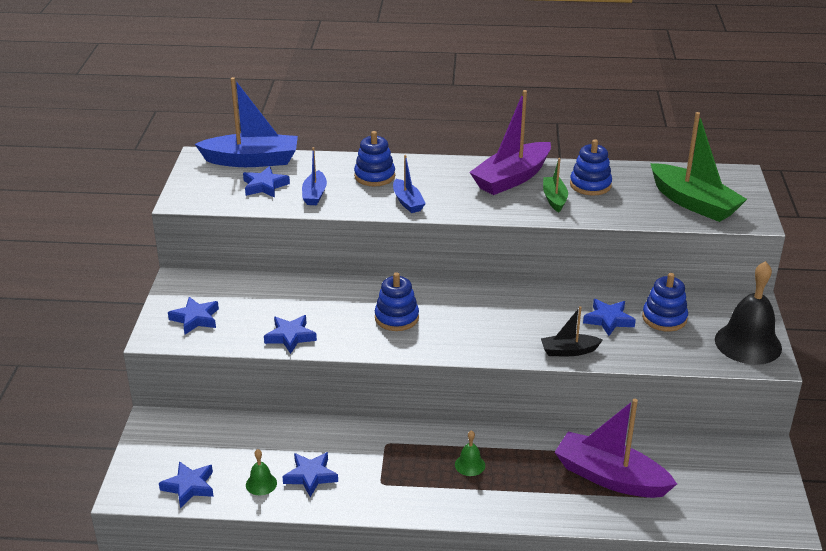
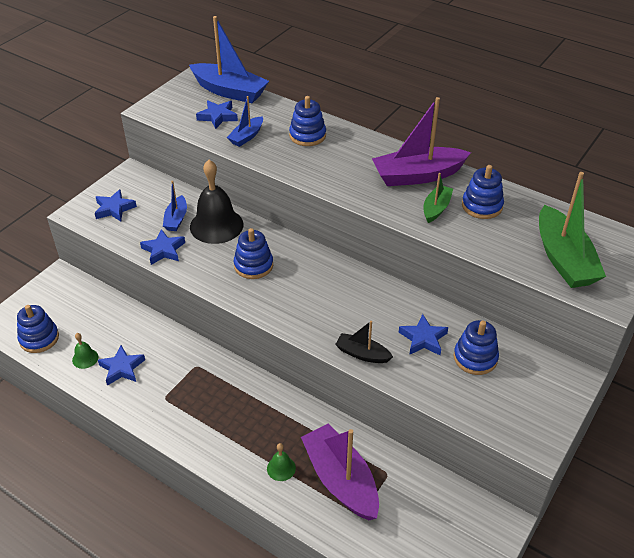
camera: 30 degrees right, 10 degrees up
blue star [159,461,214,508] -> blue stacking toy [17,305,59,353]
blue boat [393,155,426,213] -> blue boat moved to [163,181,187,231]
green bell [455,430,485,476] -> green bell moved to [267,443,296,481]
black bell [715,261,782,365] -> black bell moved to [190,160,244,244]

